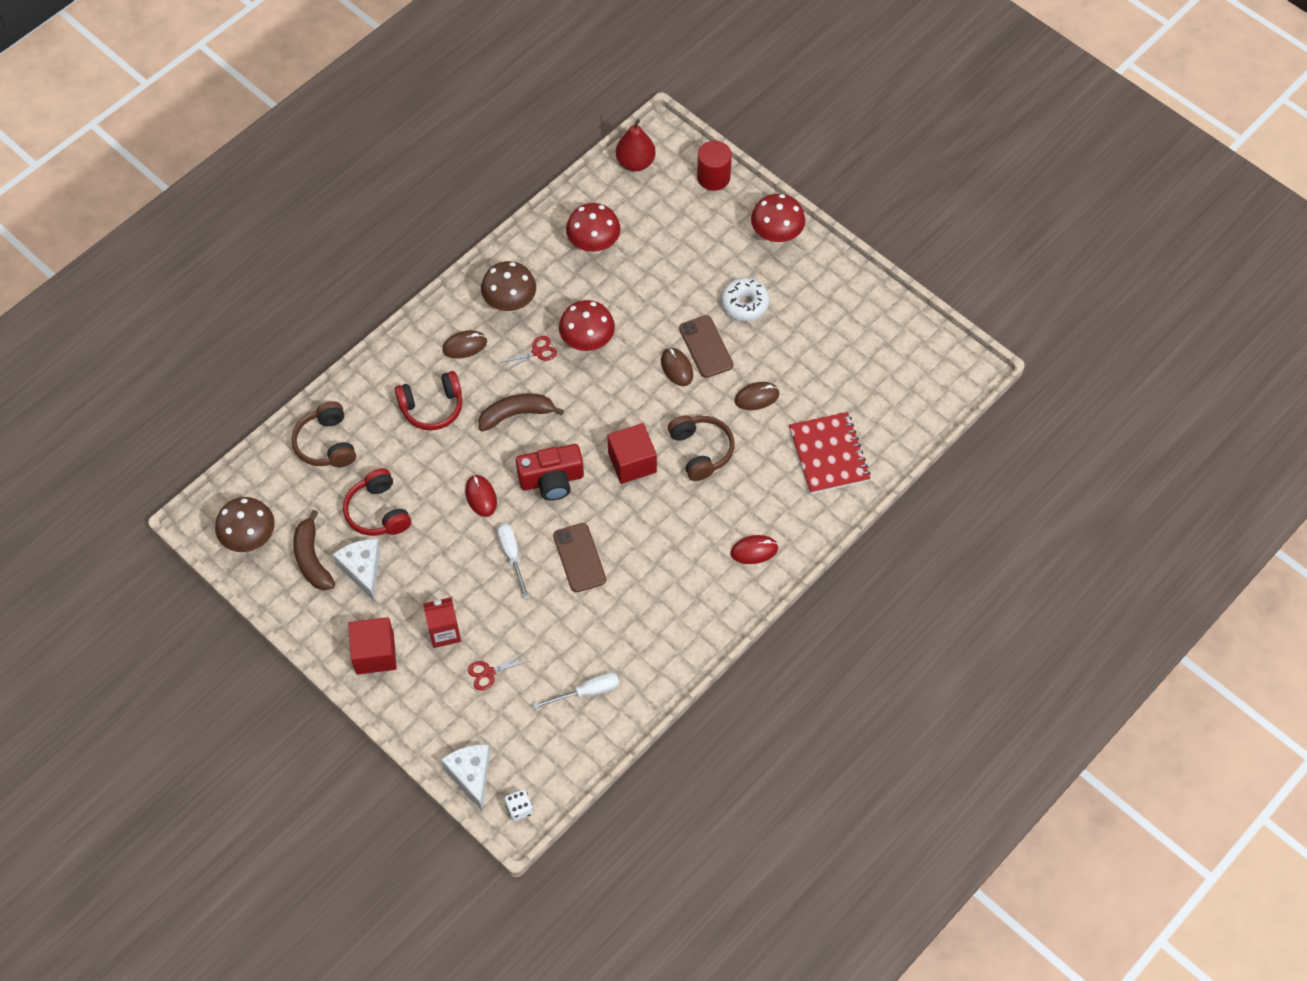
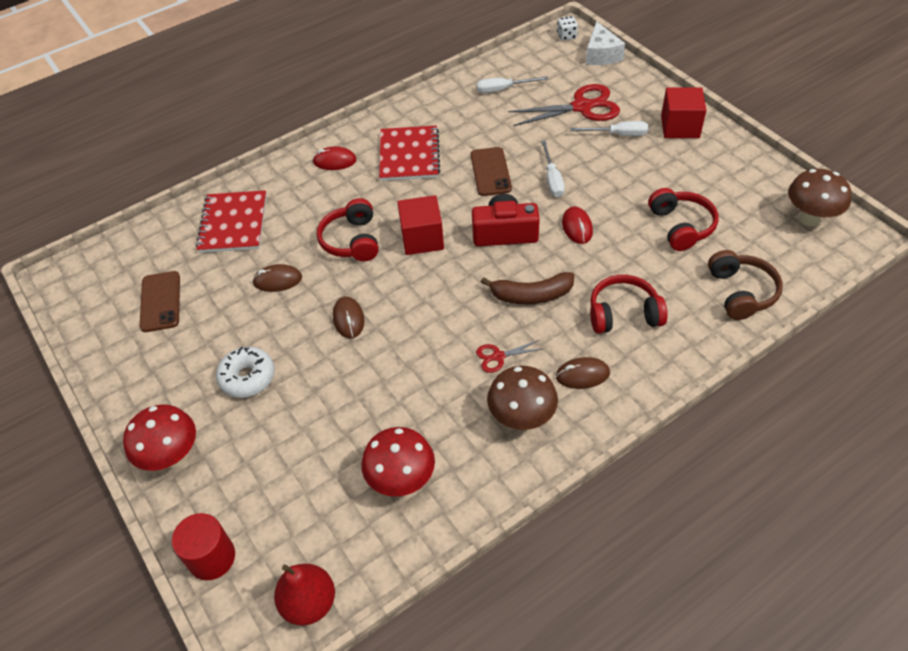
camera: 165 degrees left, 10 degrees down
brown banana [293,510,335,590] -> none
white cheese [333,539,380,601] -> none
red carton [423,597,461,648] -> white screwdriver [571,121,649,136]
red scissors [468,652,529,691] -> red scissors [508,84,620,126], size x2.08
red mushroom [559,300,615,351] -> none
brown headphones [668,415,735,481] -> red headphones [317,198,379,261]
brown phone [679,315,733,378] -> brown phone moved to [140,271,180,332]
none -> red notebook [379,126,440,181]

